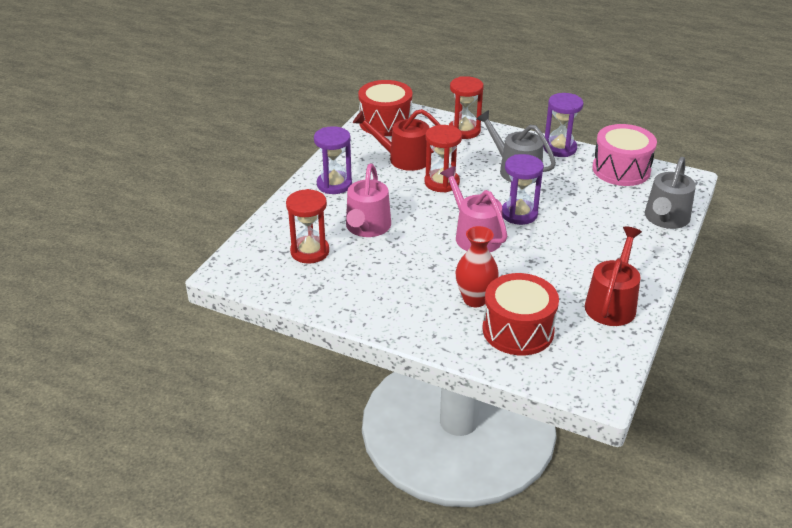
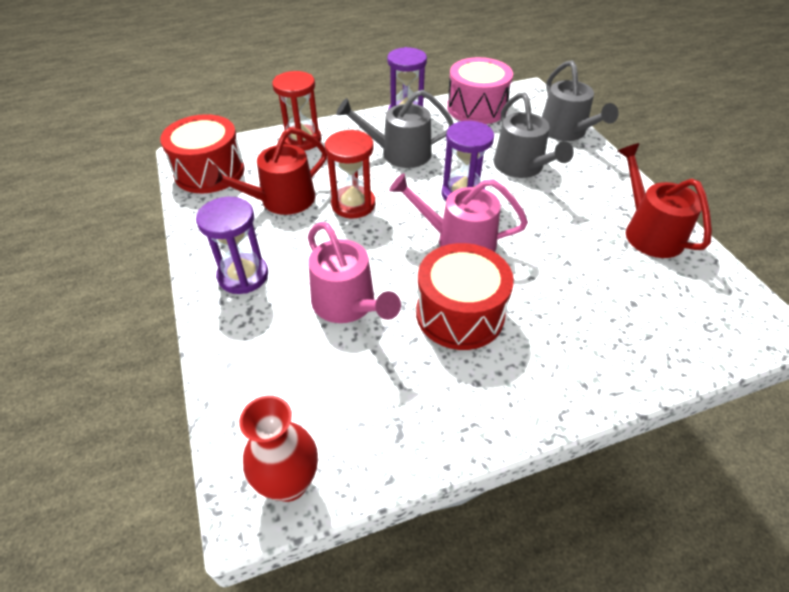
camera: 45 degrees left, 10 degrees up
red hourglass [286,189,329,264] -> none
red vase [455,226,499,307] -> red vase moved to [239,395,318,502]
red drum [482,273,559,355] -> red drum moved to [416,243,514,350]
none -> grey watering can [493,92,574,178]

